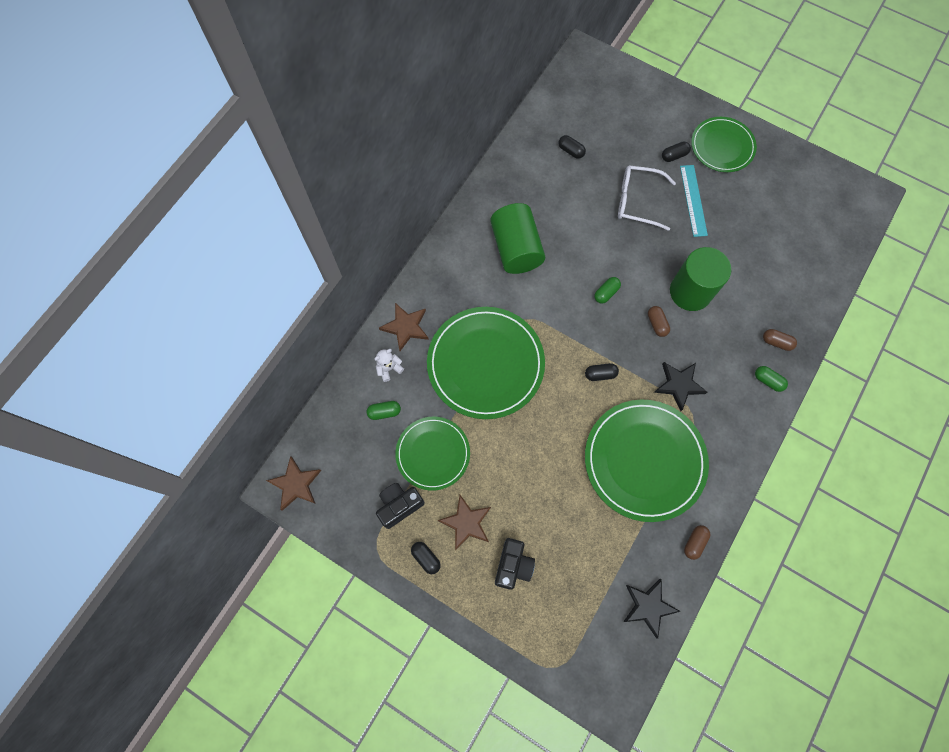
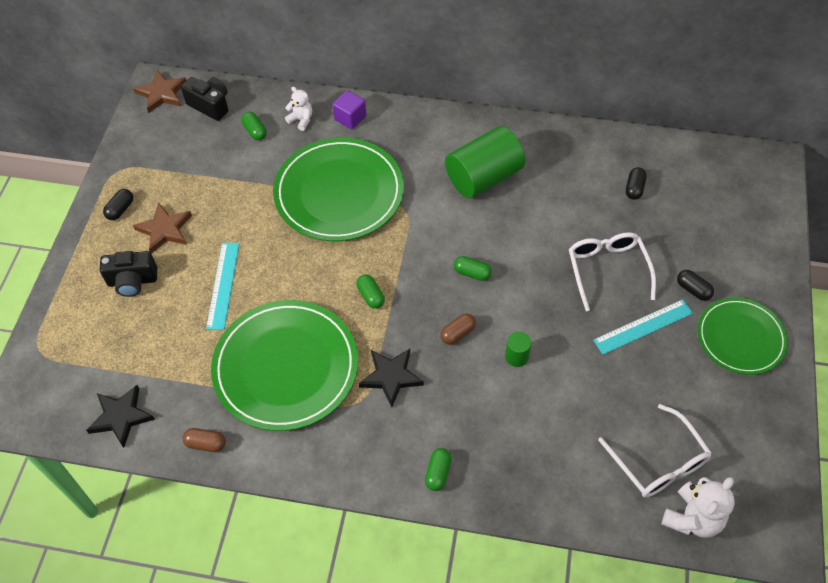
camera: 70 degrees right, 15 degrees down
black camera [376,483,425,529] -> black camera moved to [181,77,228,121]
brown star [379,303,429,351] -> purple cube [332,90,366,129]
green plate [395,417,470,491] -> none
black capsule [585,363,619,381] -> green capsule [356,274,385,309]
green cylinder [670,247,731,311] -> green cylinder [505,332,531,367], size x0.43
brown capsule [763,329,797,351] -> none
none -> turquoise ruler [206,243,239,330]
none -> white glasses [598,404,712,498]
none -> white teddy bear [662,477,735,538]

